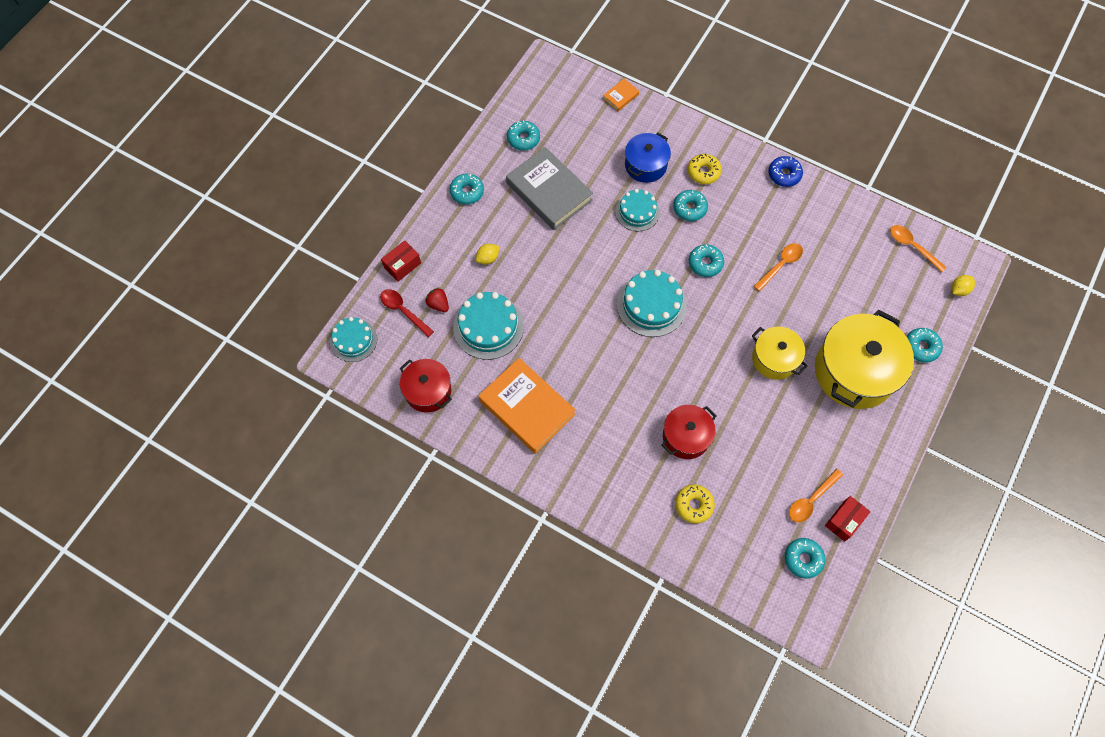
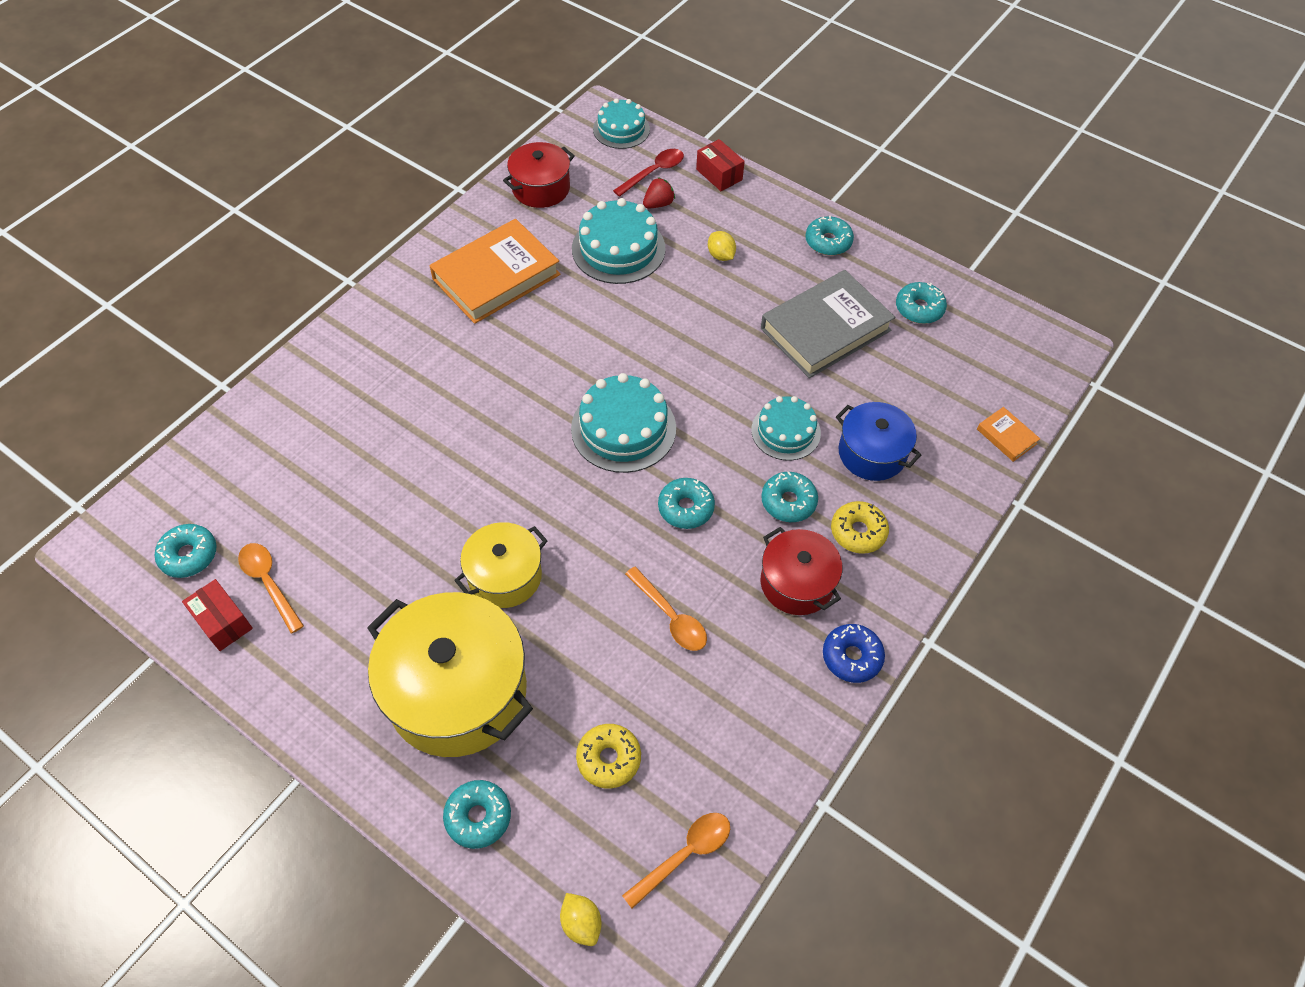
camera: 95 degrees right, 10 degrees down
red pot [662,405,716,459] -> red pot moved to [761,527,842,615]
yellow donut [675,484,715,524] -> yellow donut moved to [576,724,641,789]

